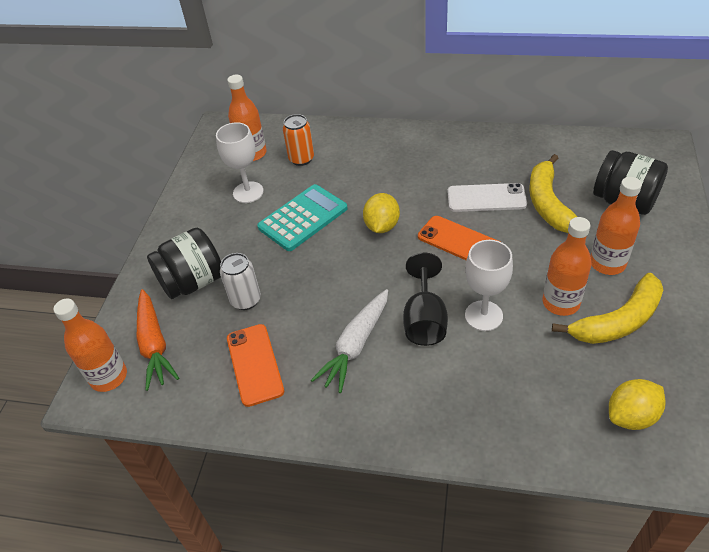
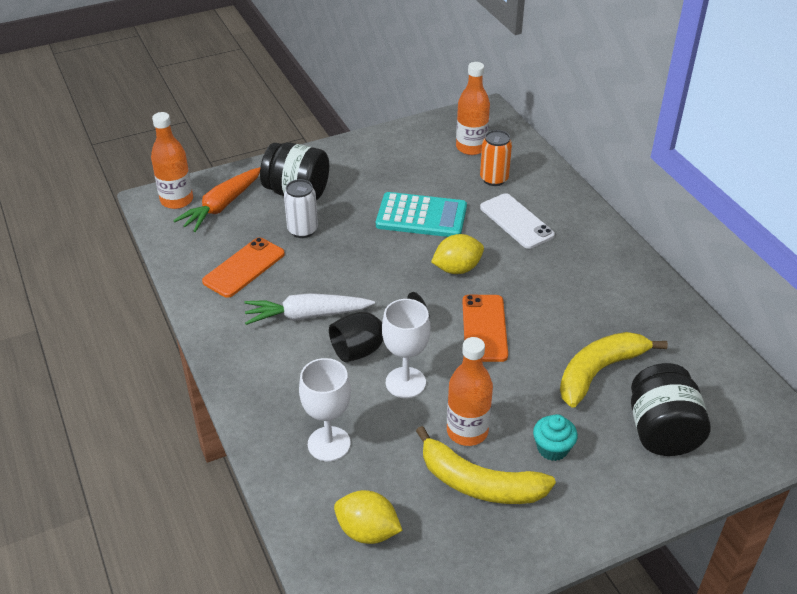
camera: 50 degrees right, 5 degrees down
white goblet [216,122,264,203] -> white goblet moved to [299,358,351,461]
white phone [448,183,527,212] -> white phone moved to [480,193,555,249]
orange bottle [590,177,642,275] -> turquoise cupcake [533,414,578,461]

